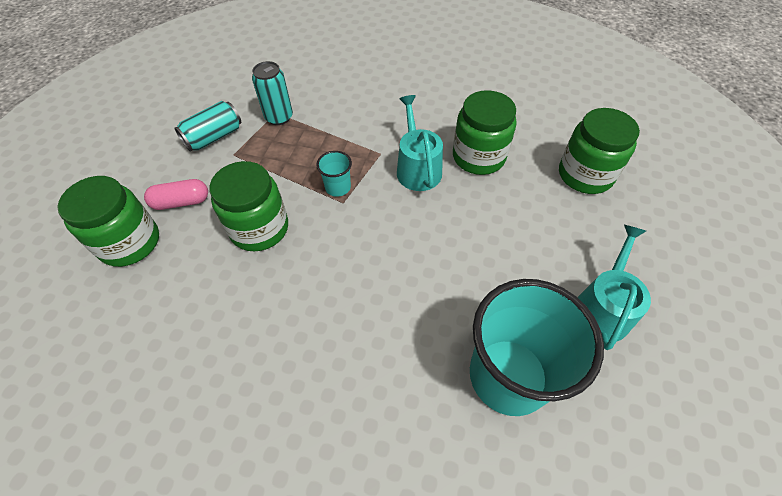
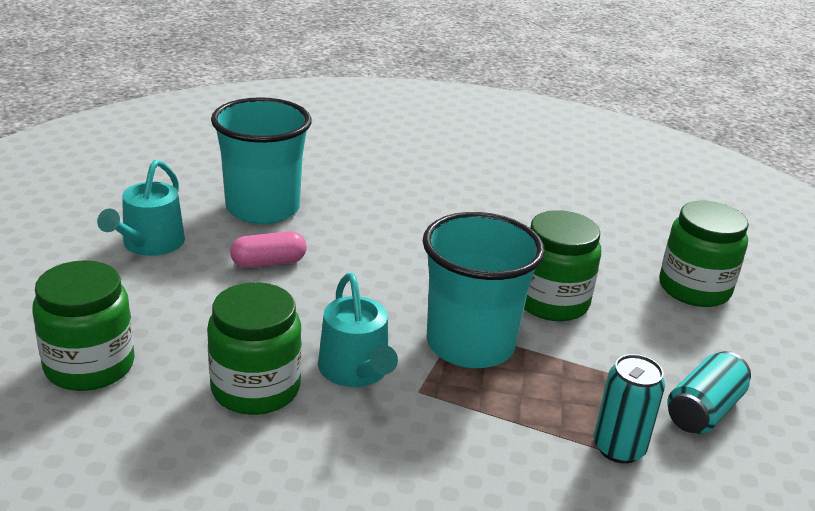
camera: 170 degrees right, 25 degrees down
pink capsule [144,179,208,210] -> pink capsule moved to [230,231,307,268]
turquoise cup [316,151,352,197] -> turquoise cup [423,212,545,368], size x2.38

